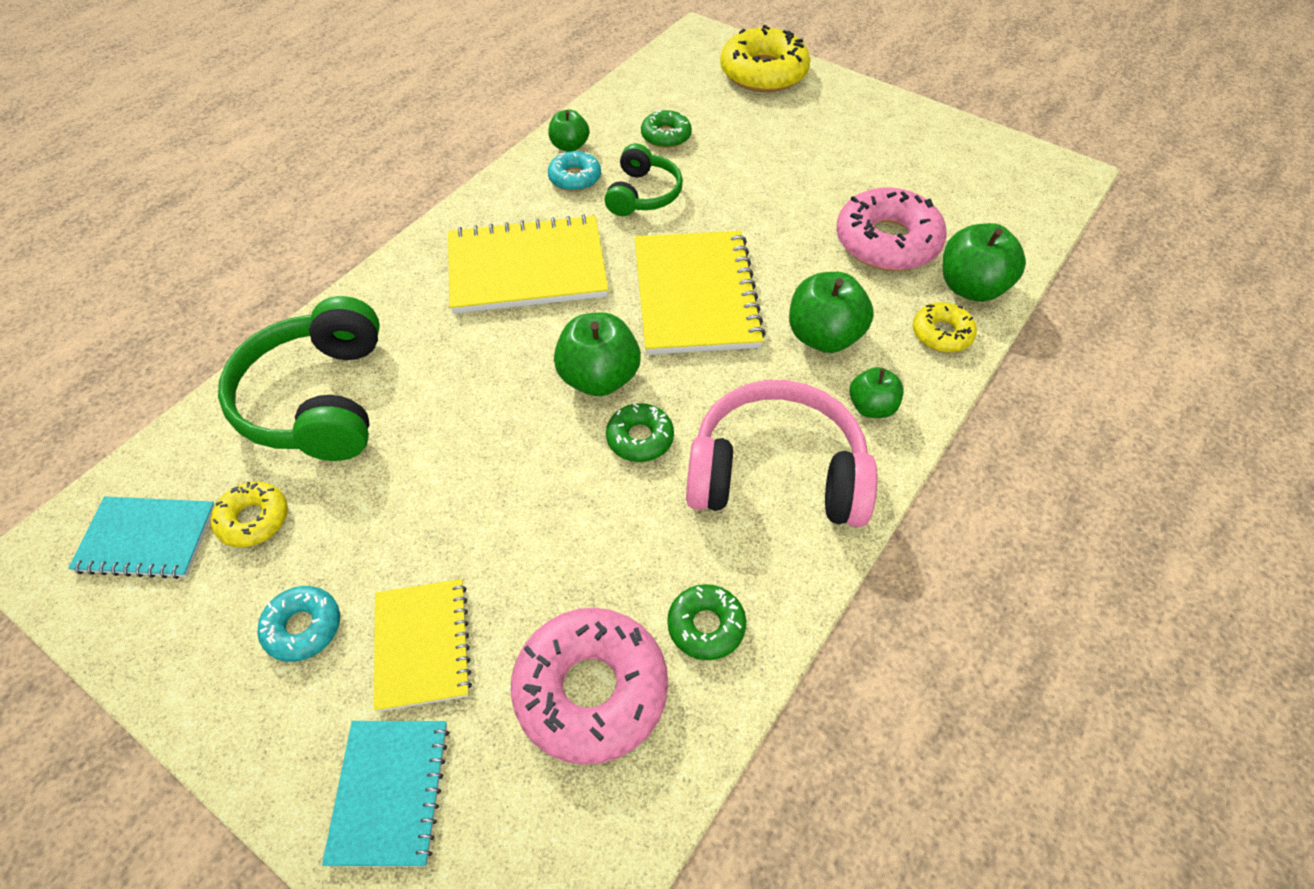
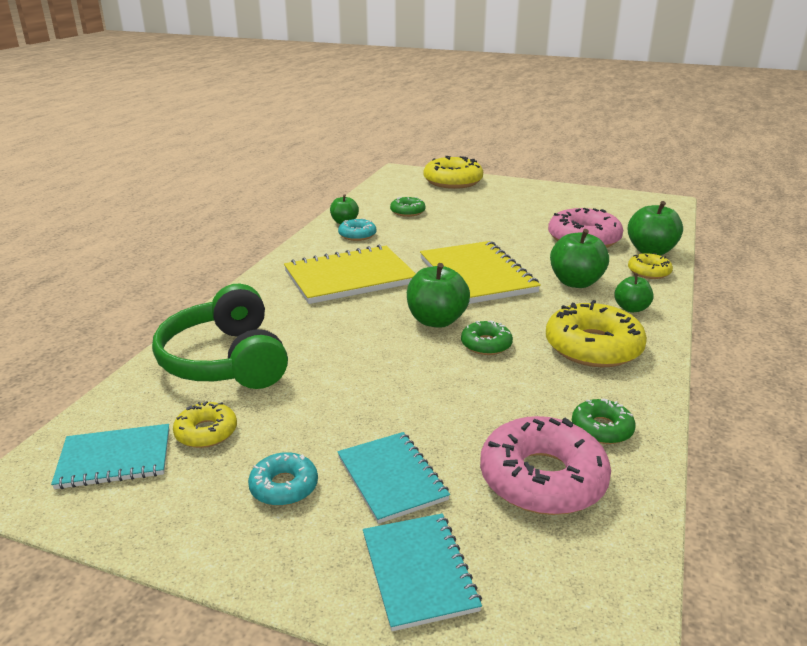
camera: 15 degrees left, 25 degrees down
yellow notebook [374,579,472,712] -> turquoise notebook [337,432,450,524]
green headphones [604,144,683,216] -> none
pink headphones [686,380,877,527] -> yellow donut [546,300,647,367]

